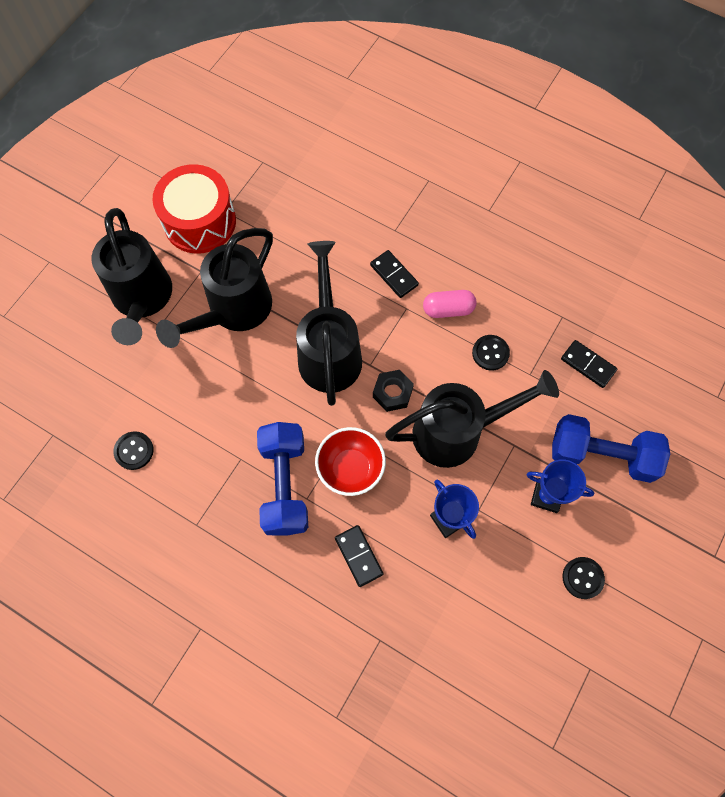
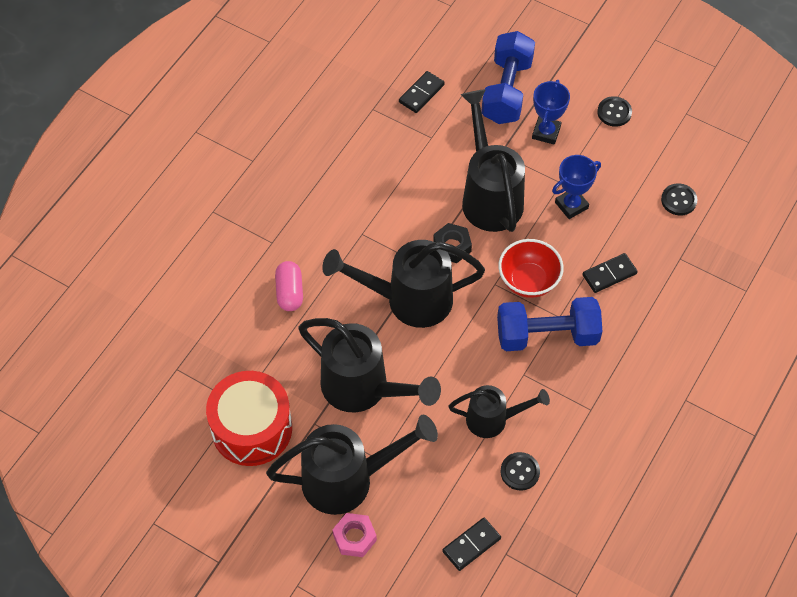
camera: 90 degrees left, 10 degrees down
black domino [370,250,419,298] -> black domino moved to [442,518,501,571]
pink capsule [423,290,476,318] -> pink capsule moved to [275,261,303,311]
black button [472,335,510,371] -> black button moved to [661,183,698,216]
none -> pink nut [332,513,377,557]
none -> black watering can [449,385,550,438]

